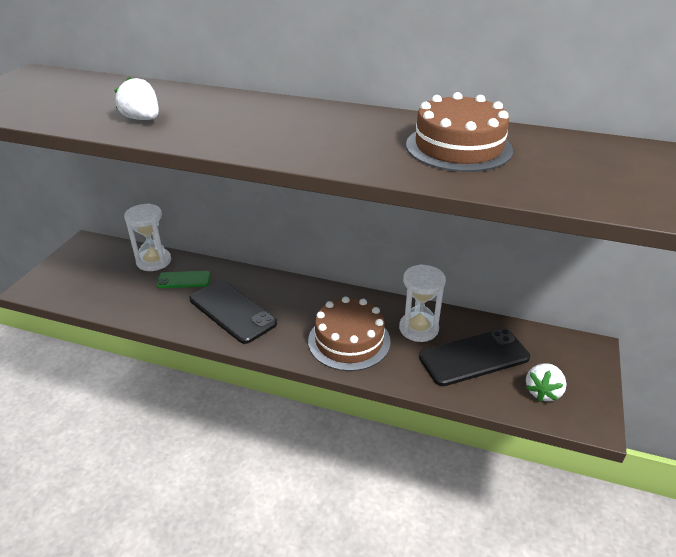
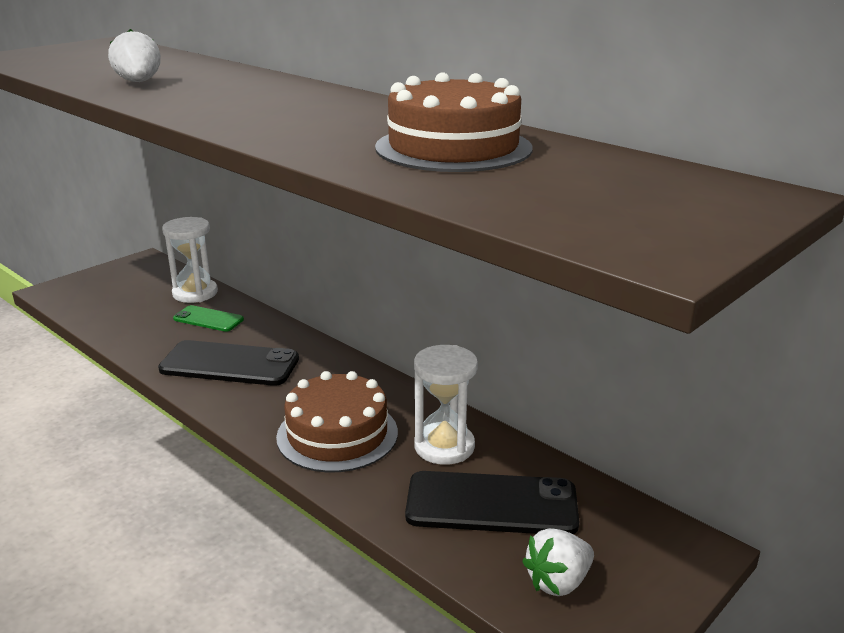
camera: 25 degrees right, 10 degrees down
black phone [189,280,277,344] -> black phone turned 60 degrees counterclockwise [158,340,299,386]

